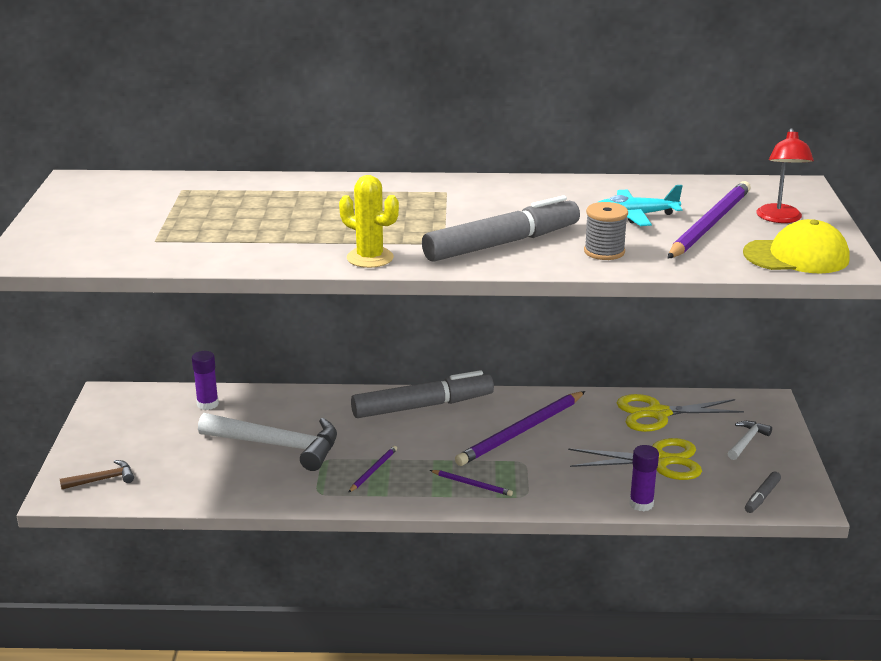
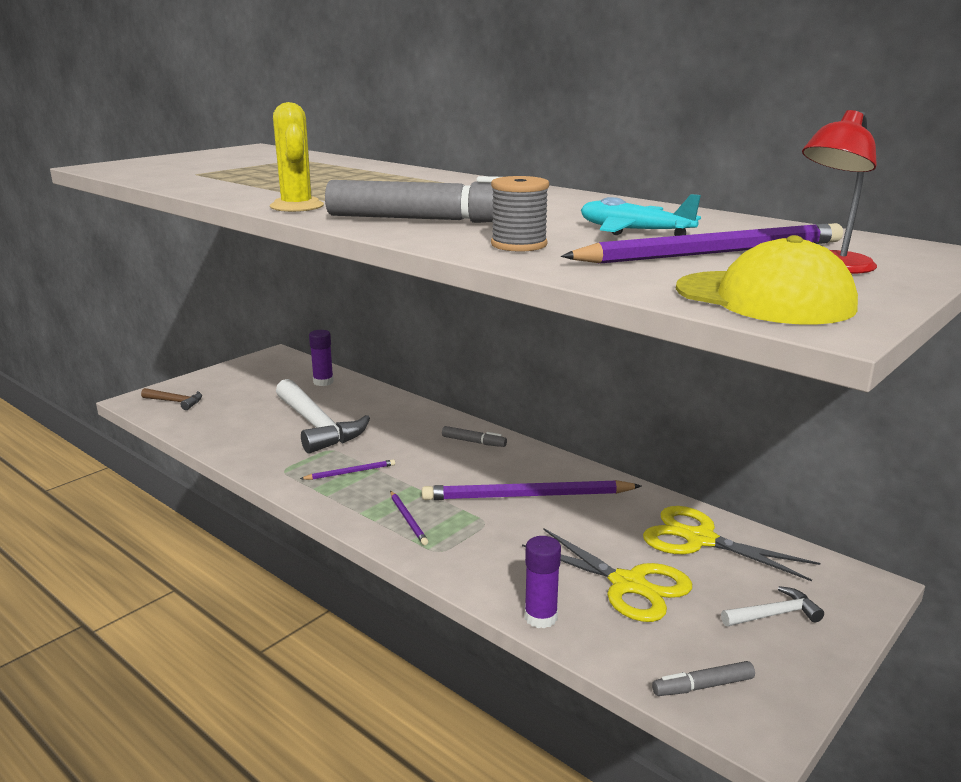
camera: 40 degrees right, 5 degrees down
grey marker [351,370,494,418] -> grey marker [442,426,507,447], size x0.43

